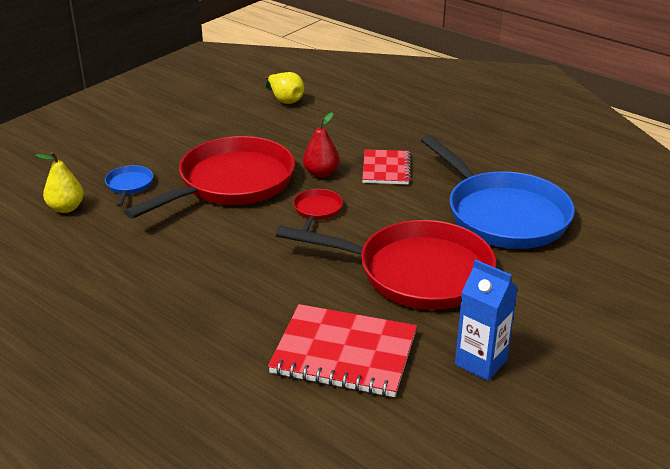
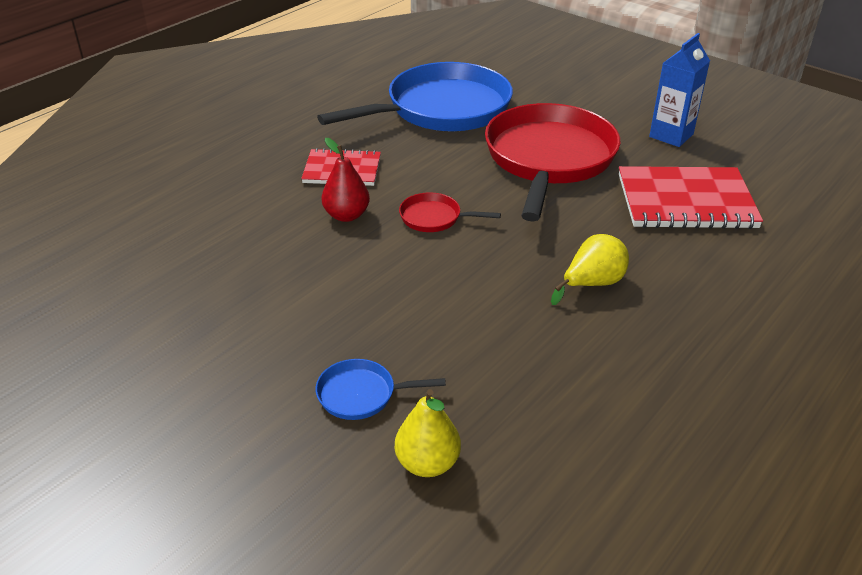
camera: 90 degrees left, 5 degrees up
red pan [124,136,295,219] -> none
yellow pear [265,72,304,104] -> yellow pear moved to [551,234,629,305]
red notebook [268,304,417,397] -> red notebook turned 75 degrees clockwise [619,166,763,229]

